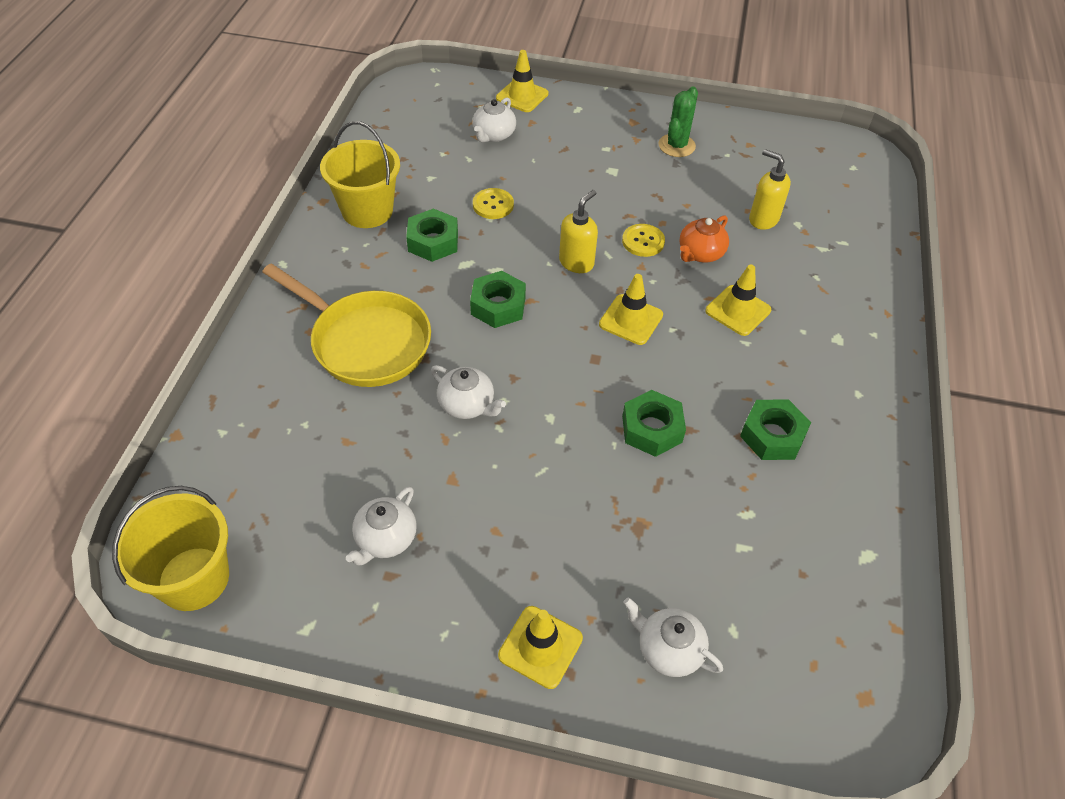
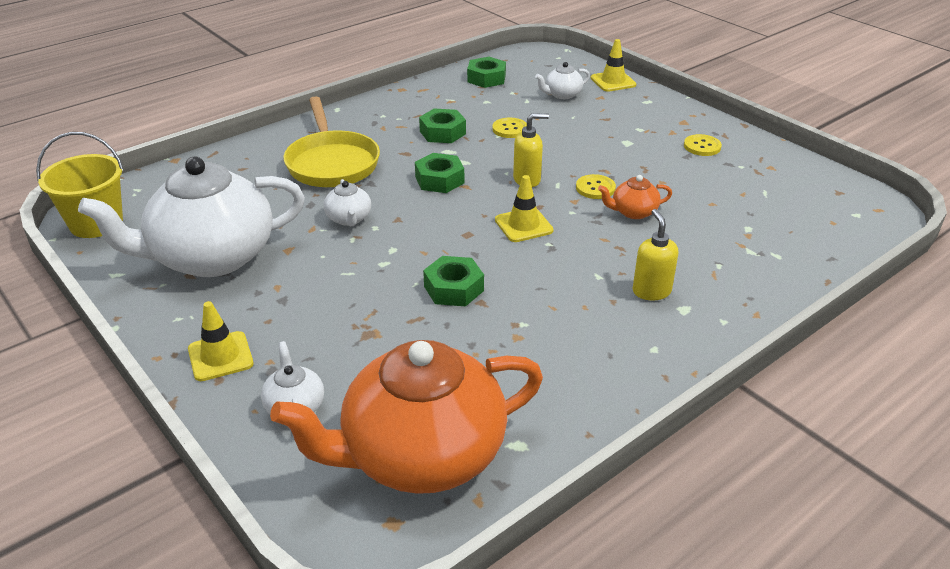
camera: 40 degrees right, 15 degrees down
yellow bucket [320,121,400,228] -> none
white teapot [346,486,417,566] -> white teapot [78,156,305,277], size x2.46
green cactus [659,86,698,157] -> yellow button [684,134,722,156]
yellow traffic cone [705,265,771,336] -> none
green nut [740,399,811,460] -> green nut moved to [467,57,506,88]
yellow soap dispenser [749,149,791,230] -> yellow soap dispenser moved to [633,209,678,301]
none -> orange teapot [270,340,543,494]

